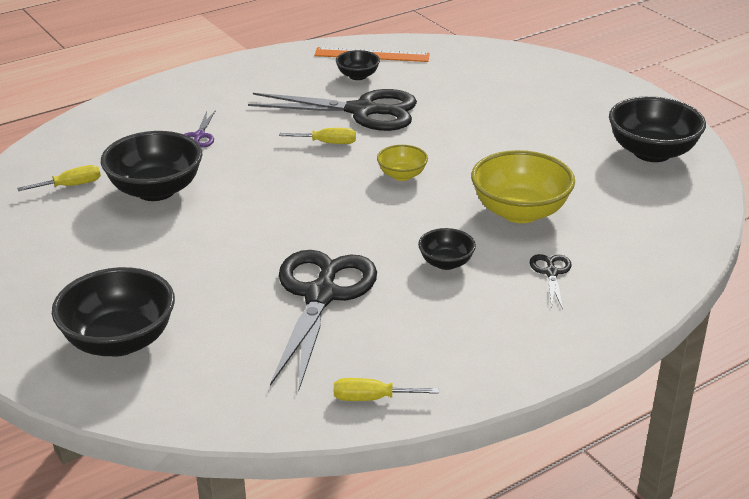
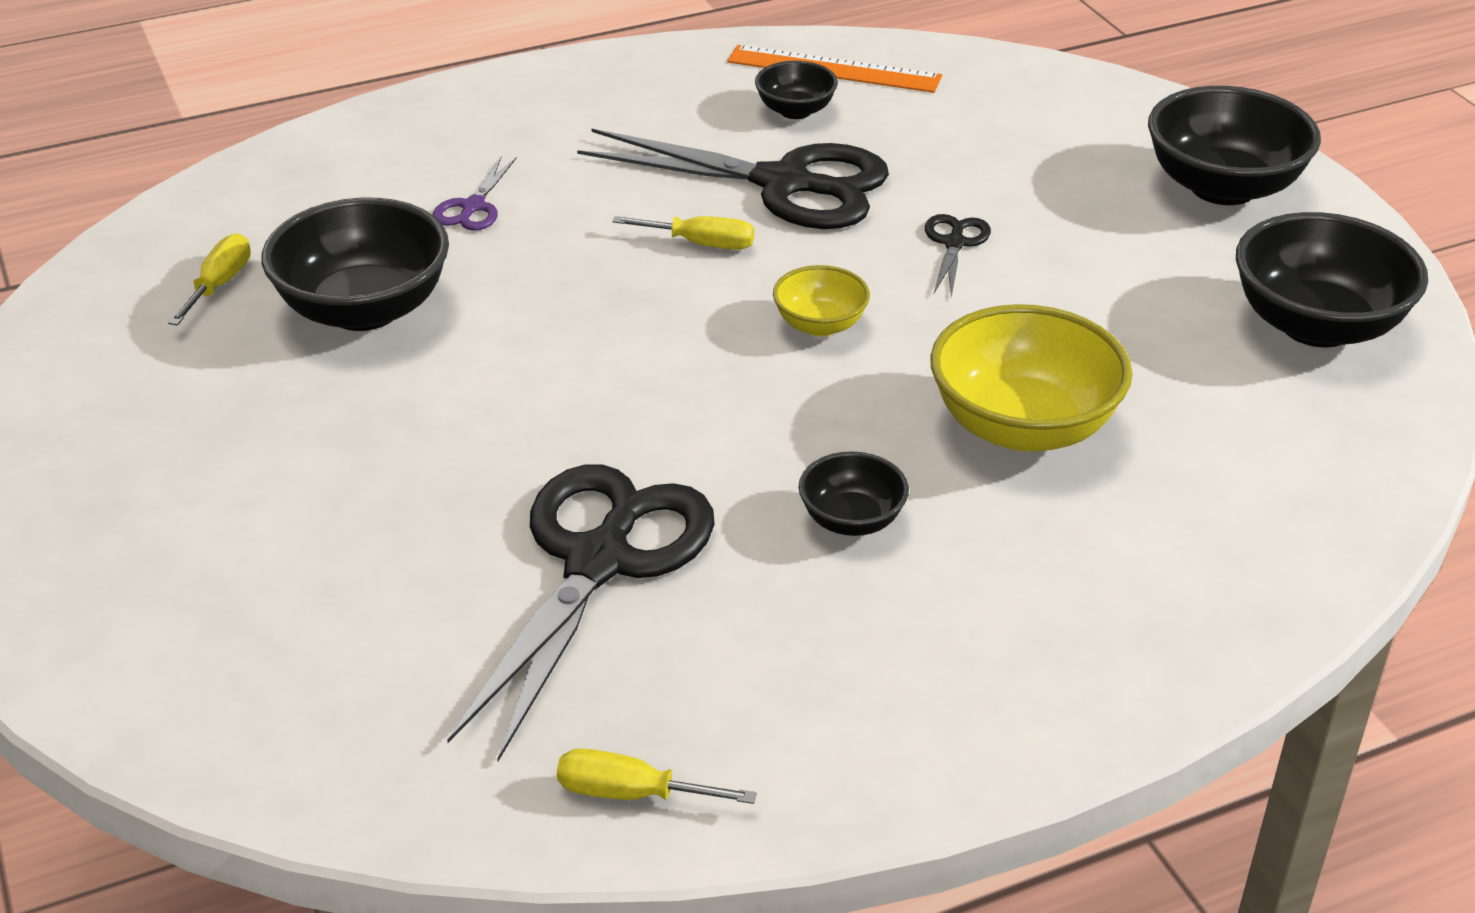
camera: 10 degrees right, 5 degrees up
yellow screwdriver [17,165,101,191] -> yellow screwdriver turned 60 degrees counterclockwise [168,233,251,325]
black bowl [52,267,175,356] -> black bowl moved to [1148,86,1321,205]
black scissors [530,254,572,309] -> black scissors moved to [925,214,991,297]

